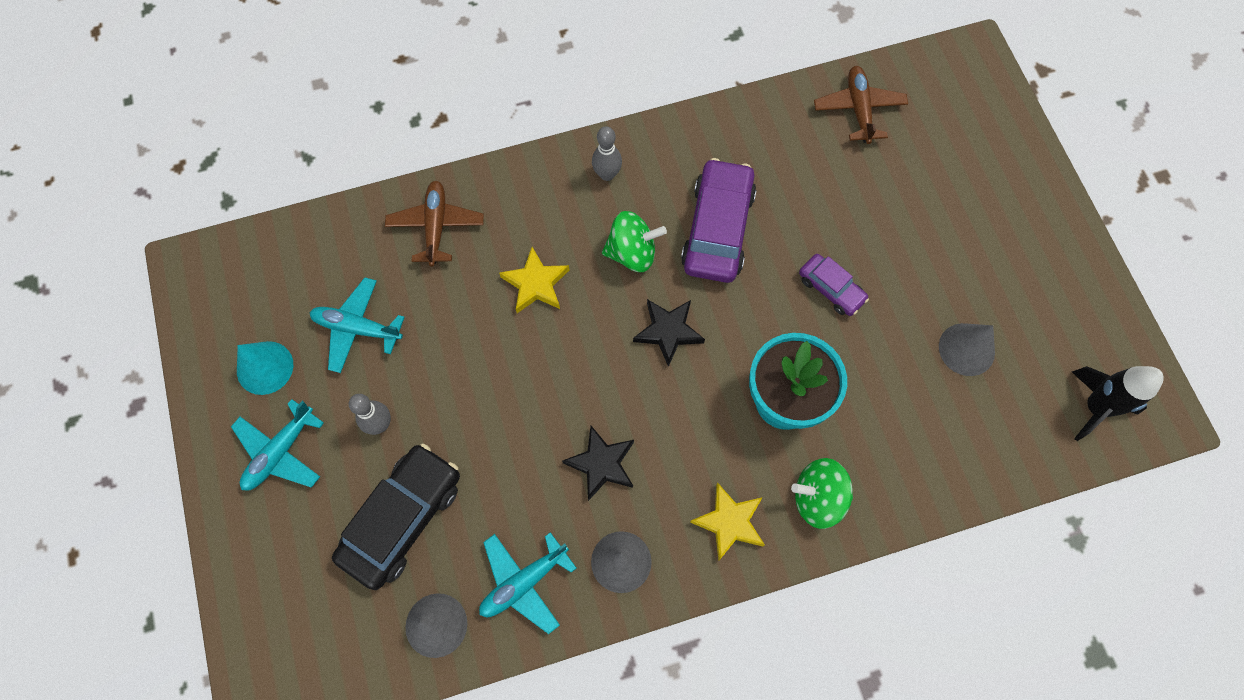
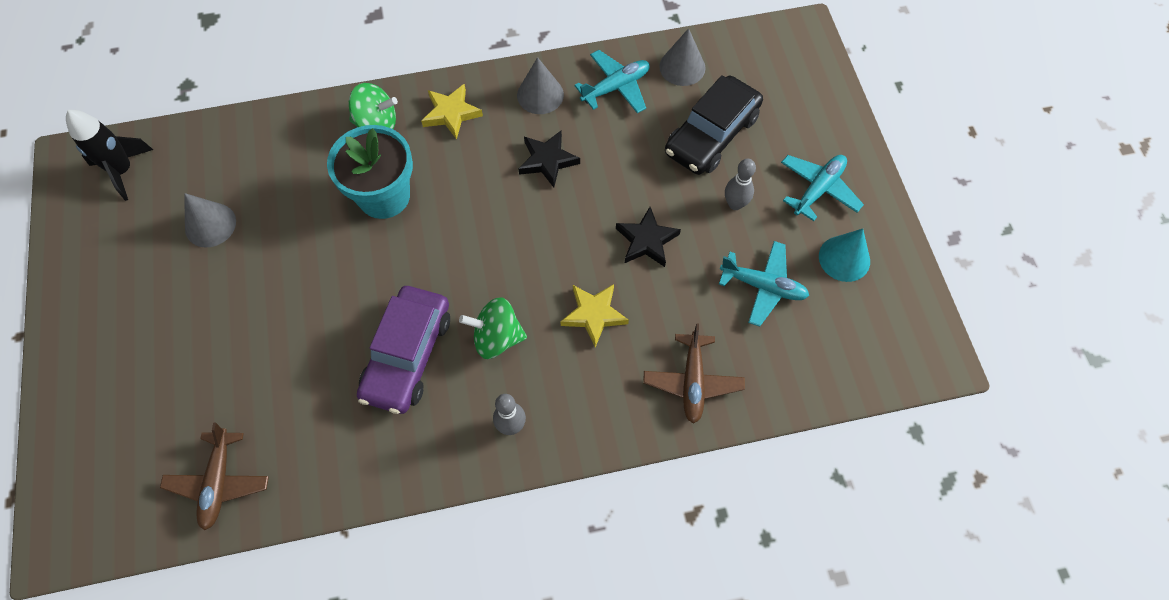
camera: 175 degrees left, 5 degrees down
black star [633,299,705,367] -> black star moved to [616,207,681,267]
purple car [799,254,869,316] -> none

